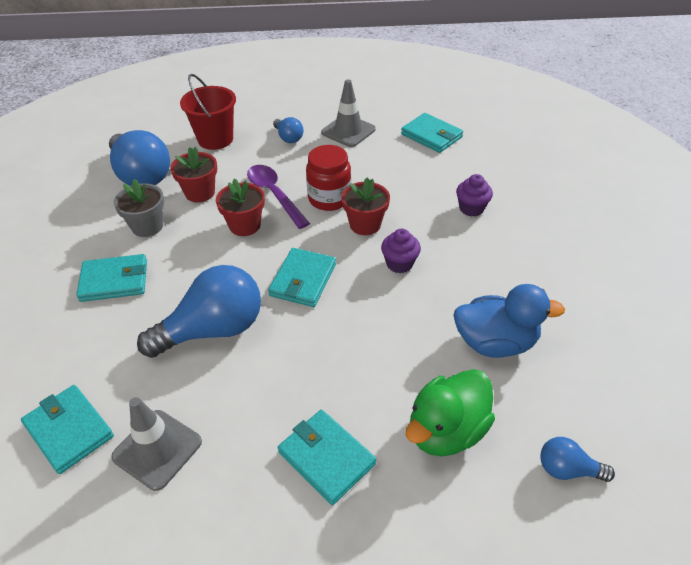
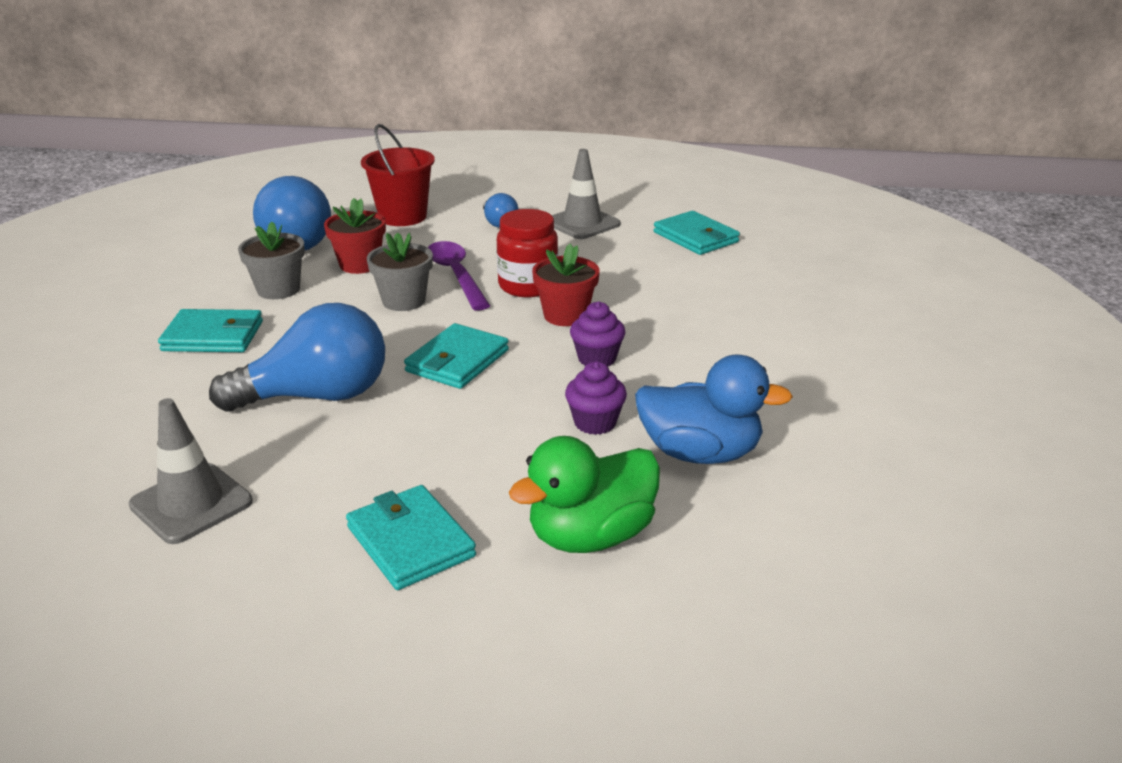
camera: 10 degrees right, 15 degrees down
turquoise wallet [21,385,114,474] -> none
red flower pot [216,179,265,236] -> grey flower pot [367,232,433,311]
purple cupcake [456,174,493,216] -> purple cupcake moved to [565,361,627,435]
blue light bulb [540,437,615,482] -> none

